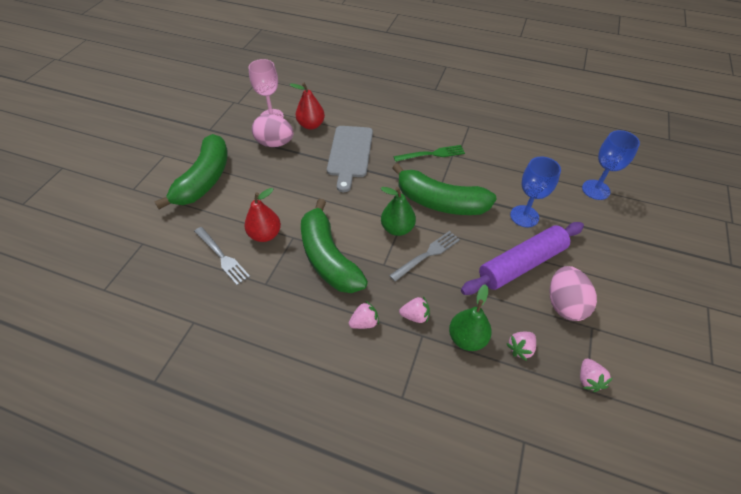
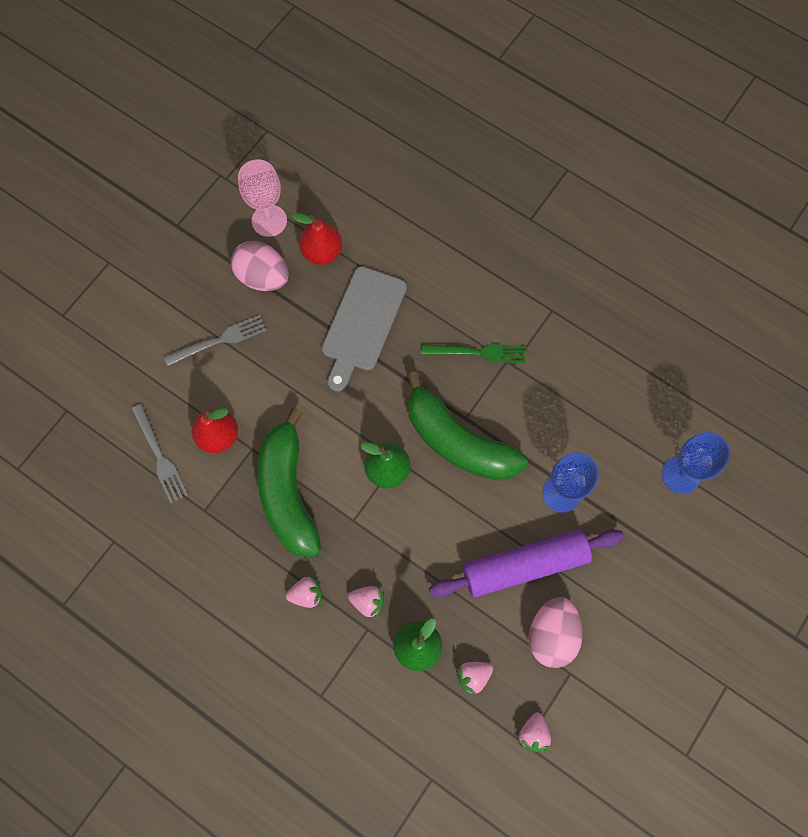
camera: 15 degrees right, 20 degrees up
green banana [155,134,228,209] -> none
grey fork [389,231,460,282] -> grey fork moved to [164,315,267,366]

